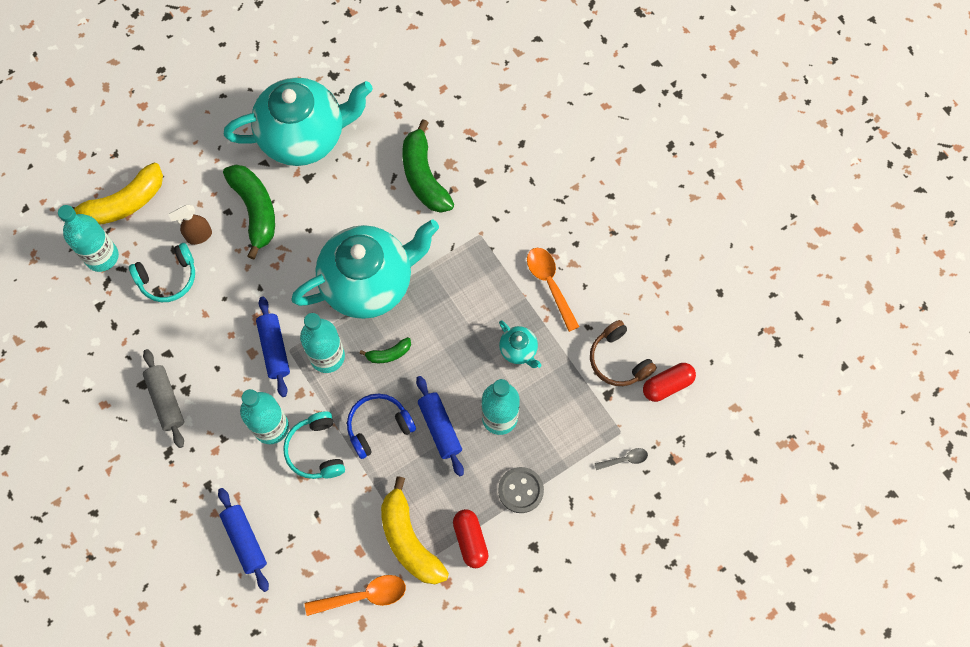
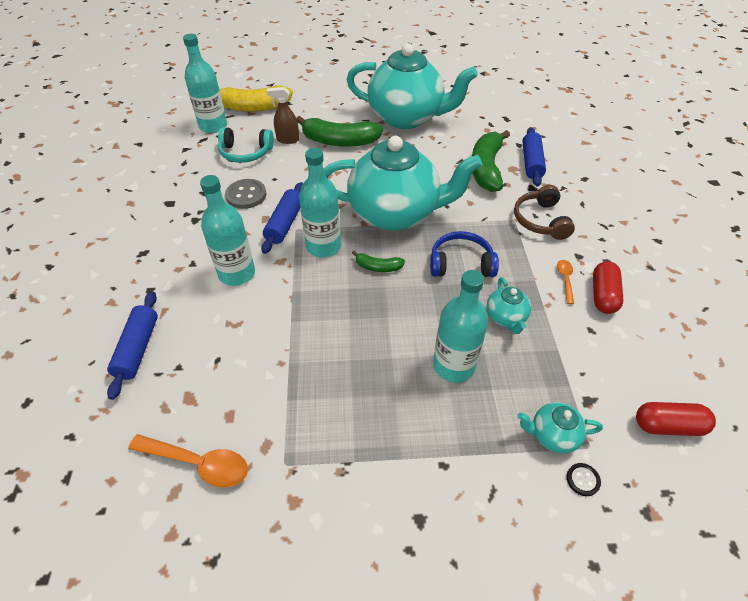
camera: 30 degrees right, 20 degrees down
grey rolling pin [143,349,184,448] -> none
green banana [223,165,275,260] -> green banana turned 90 degrees clockwise [296,116,383,147]
turquoise headphones [283,411,345,479] -> none
blue headphones [347,393,416,459] -> blue headphones moved to [430,231,499,277]
yellow banana [381,476,449,584] -> none
blue rolling pin [416,376,464,477] -> blue rolling pin moved to [522,127,546,186]
red capsule [453,509,488,568] -> red capsule moved to [593,261,623,314]
grey button [498,467,544,513] -> grey button moved to [225,179,266,209]
orange spoon [527,248,579,332] -> orange spoon [557,260,574,304], size x0.55
brown headphones [590,320,657,386] -> brown headphones moved to [514,185,575,240]
grey spoon [595,448,648,470] -> black button [567,463,601,496]
none -> turquoise teapot [518,402,603,454]

